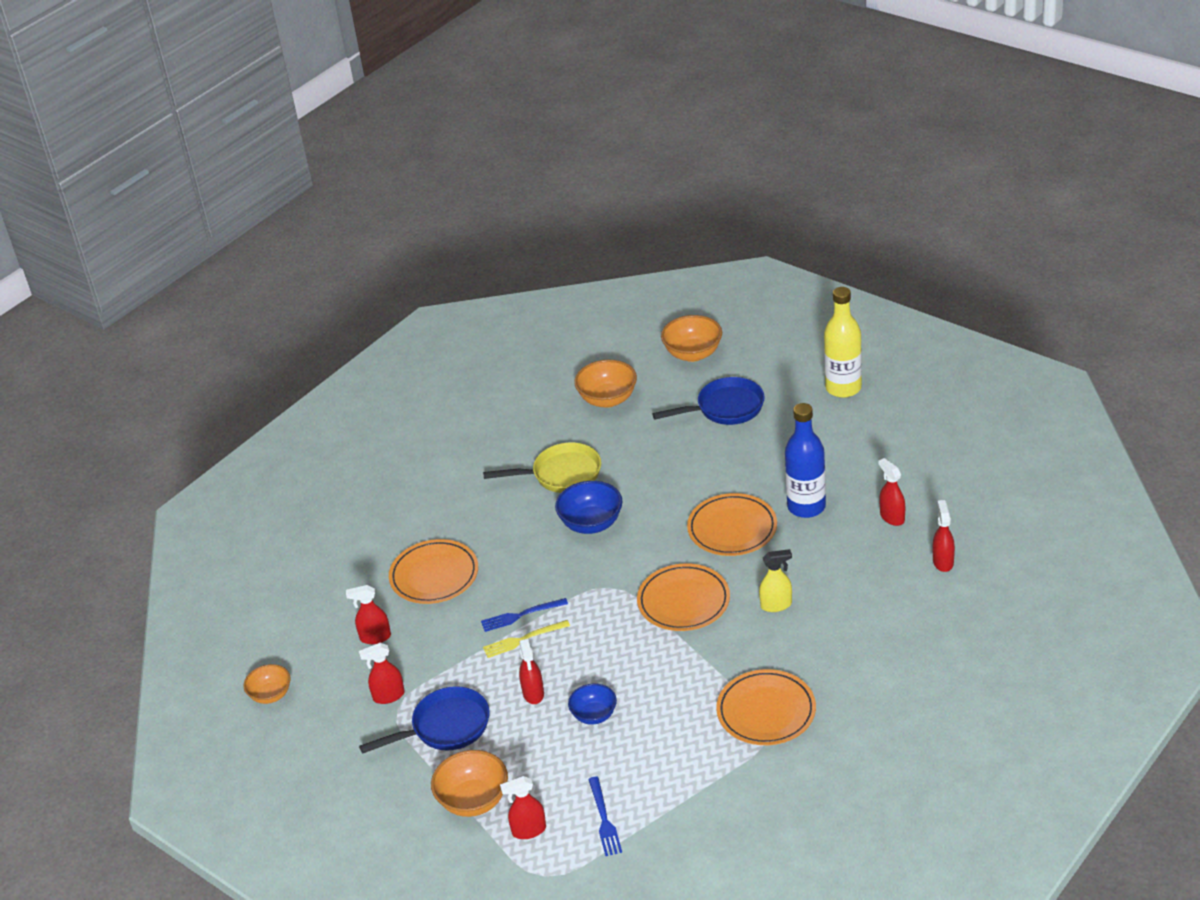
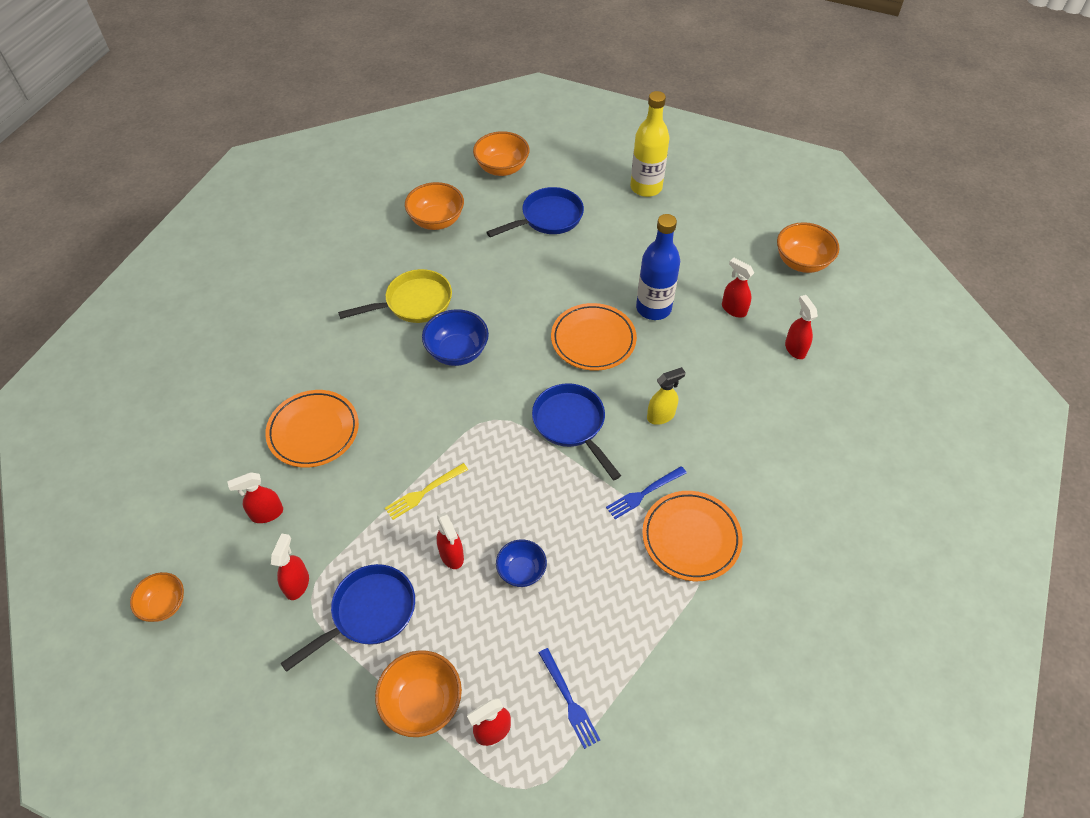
camera: 20 degrees left, 15 degrees up
red spray bottle [359,643,405,704] -> red spray bottle turned 135 degrees clockwise [271,533,309,600]
blue fork [481,598,568,632] -> blue fork moved to [606,466,687,519]
orange plate [637,563,730,631] -> blue pan [532,383,621,480]
none -> orange bowl [777,222,840,273]

